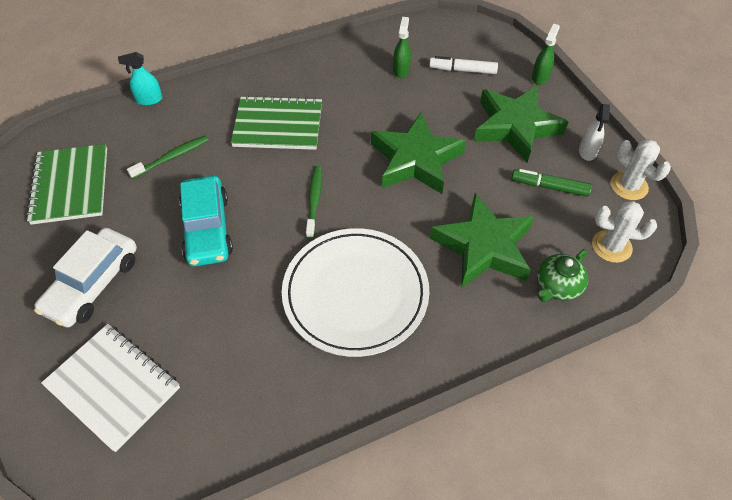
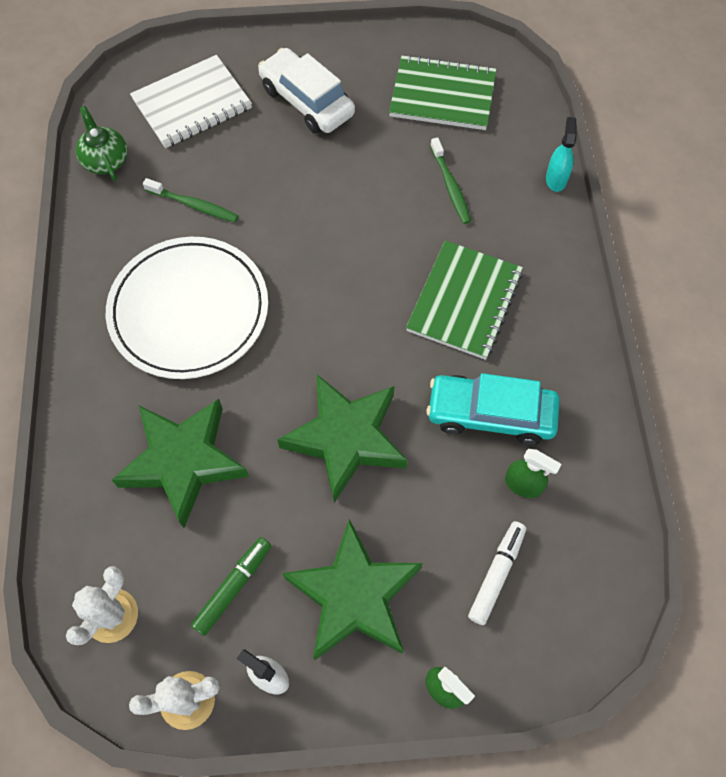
camera: 110 degrees right, 10 degrees up
turquoise car [179,176,233,267] -> turquoise car moved to [427,373,560,445]
green toothbrush [306,166,322,239] -> green toothbrush moved to [143,178,239,222]
green teapot [537,249,588,302] -> green teapot moved to [76,106,128,181]

